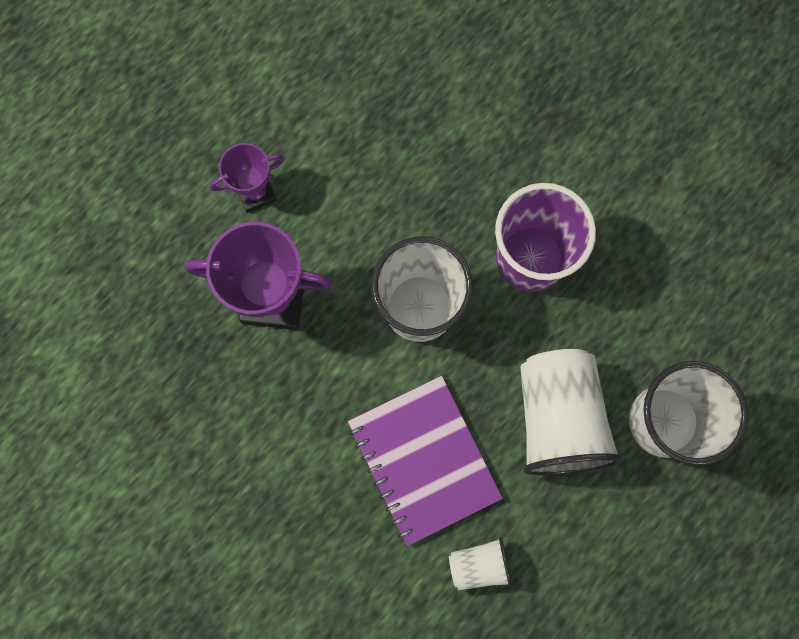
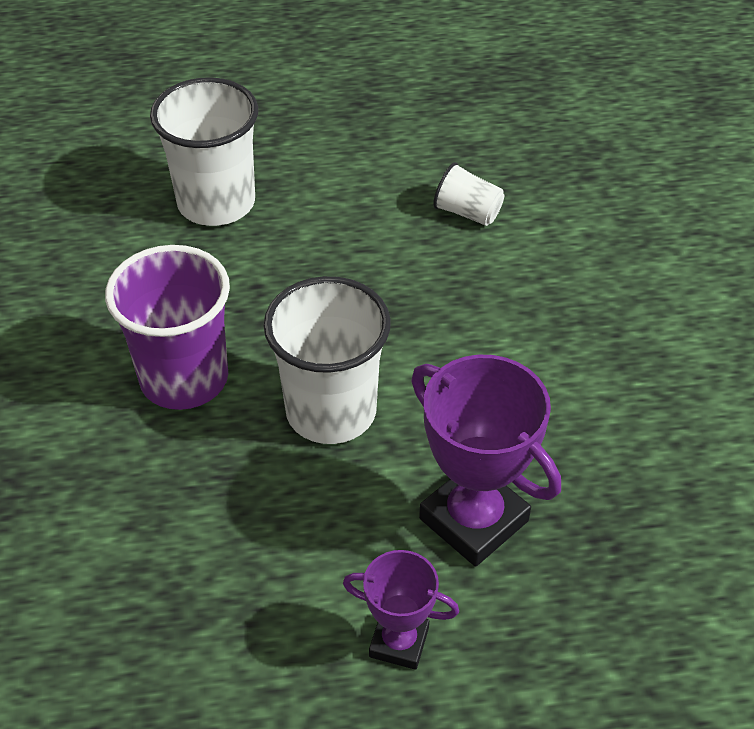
camera: 140 degrees left, 30 degrees down
purple notebook [348,376,503,546] -> none
white cup [520,349,622,475] -> none

